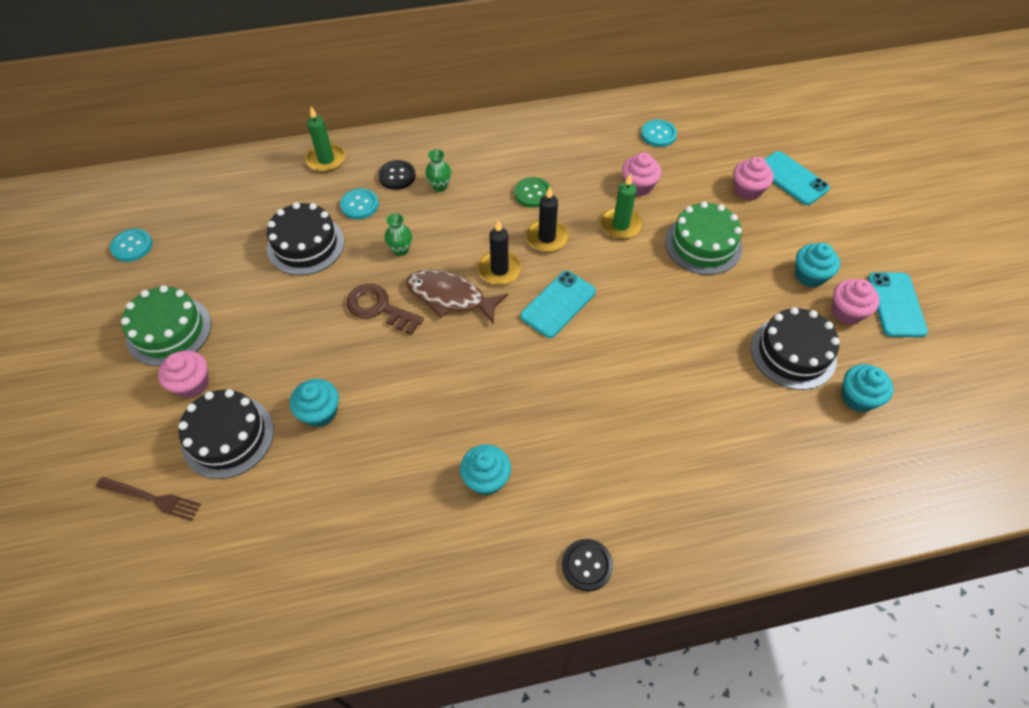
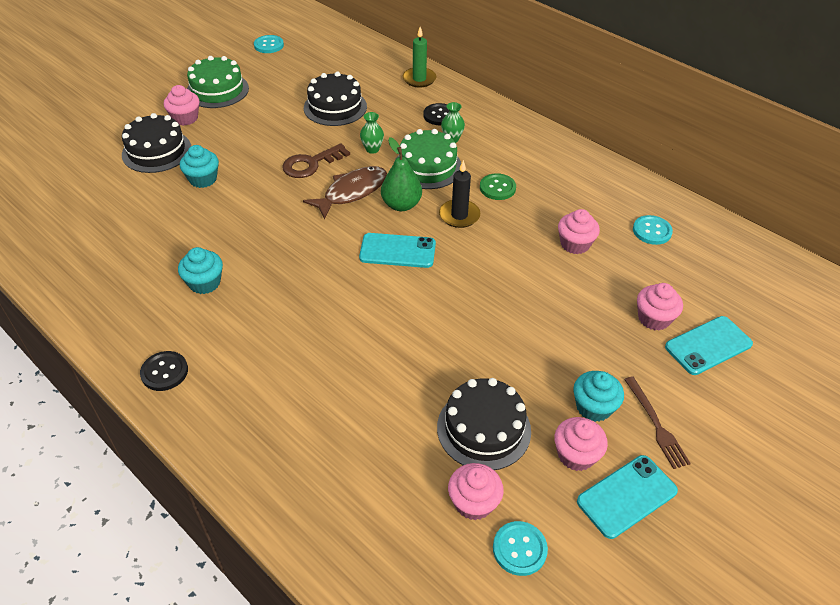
camera: 55 degrees right, 10 degrees down
brown fork [96,477,201,521] -> brown fork moved to [624,376,691,469]
turquoise button [340,188,379,219] -> turquoise button moved to [493,521,548,576]
brown key [347,284,424,335] -> brown key turned 120 degrees counterclockwise [282,143,350,178]
brown fish [406,269,508,325] -> brown fish turned 60 degrees clockwise [303,166,387,219]
black candle [478,220,522,285] -> green pear [381,137,422,211]
green candle [600,173,643,239] -> none
green cake [665,201,742,275] -> green cake moved to [394,129,461,189]
turquoise phone [764,151,830,205] -> turquoise phone turned 45 degrees clockwise [665,316,753,375]
turquoise cupcake [841,364,894,412] -> pink cupcake [448,463,504,520]

